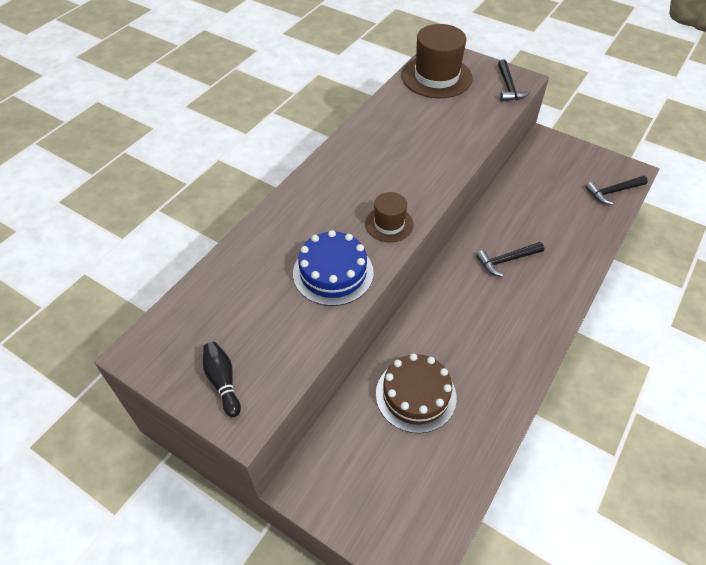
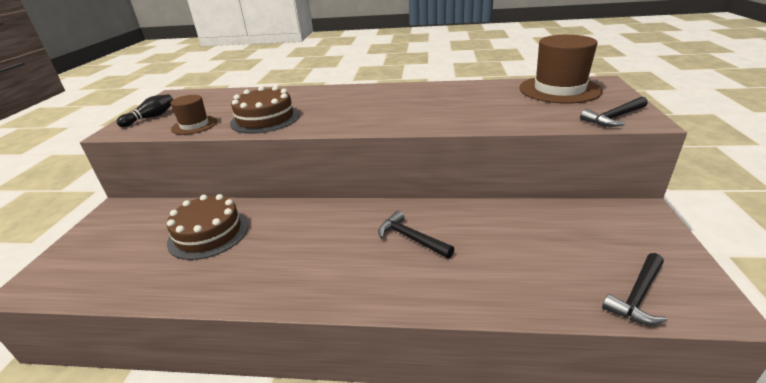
camera: 65 degrees right, 20 degrees down
blue cake [293,230,374,306] -> brown cake [230,86,300,134]
brown hat [365,192,414,242] -> brown hat moved to [170,95,217,135]
black hammer [585,176,648,205] -> black hammer turned 90 degrees counterclockwise [602,253,667,325]

